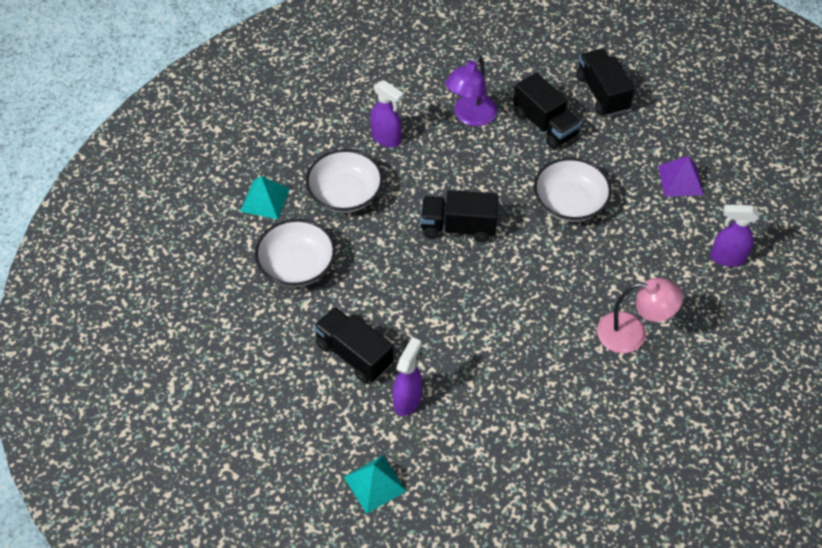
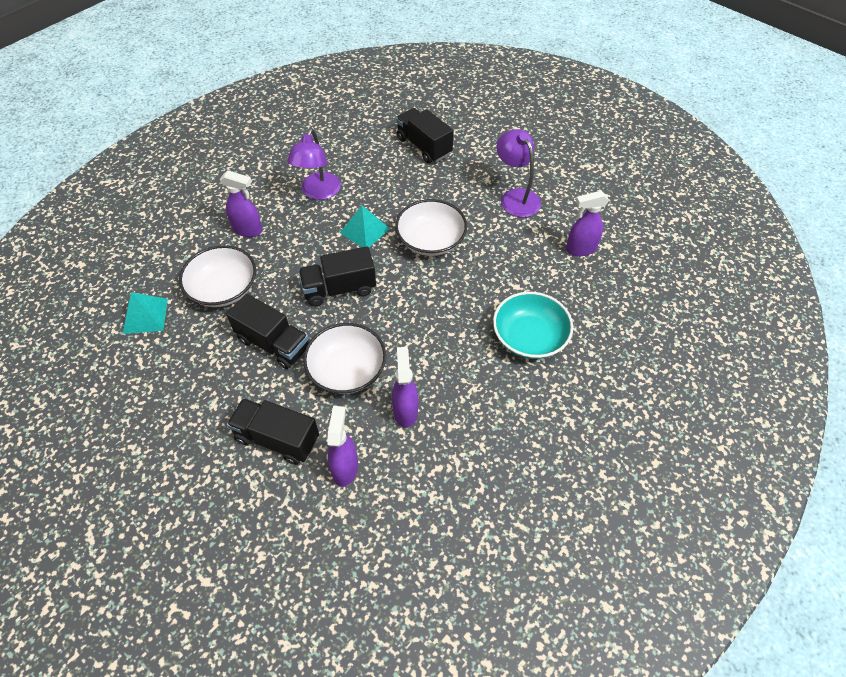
camera: 20 degrees left, 0 degrees up
white bowl [255,219,335,287] -> white bowl moved to [303,323,386,394]
turquoise pyramid [344,455,406,514] -> turquoise pyramid moved to [340,205,390,247]
black truck [513,72,581,149] -> black truck moved to [226,294,309,369]
pink lamp [597,278,683,353] -> turquoise bowl [493,292,573,359]
purple pyramid [658,156,704,197] -> purple lamp [496,129,541,217]
none -> purple spray bottle [392,347,418,428]

